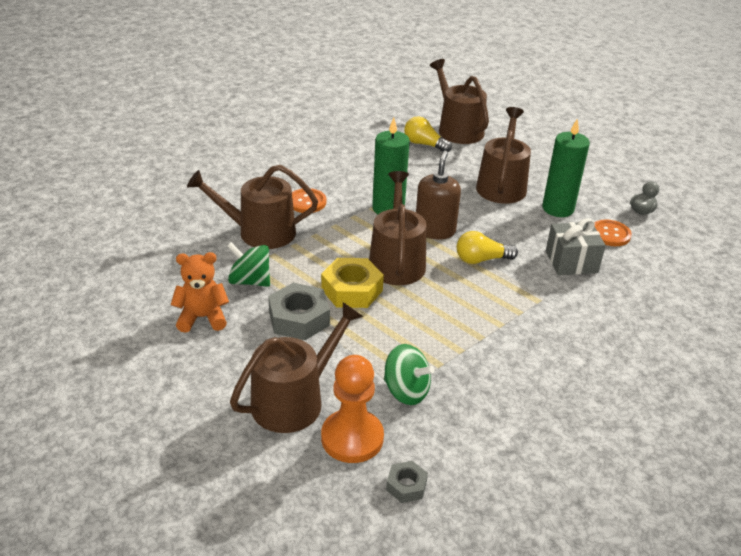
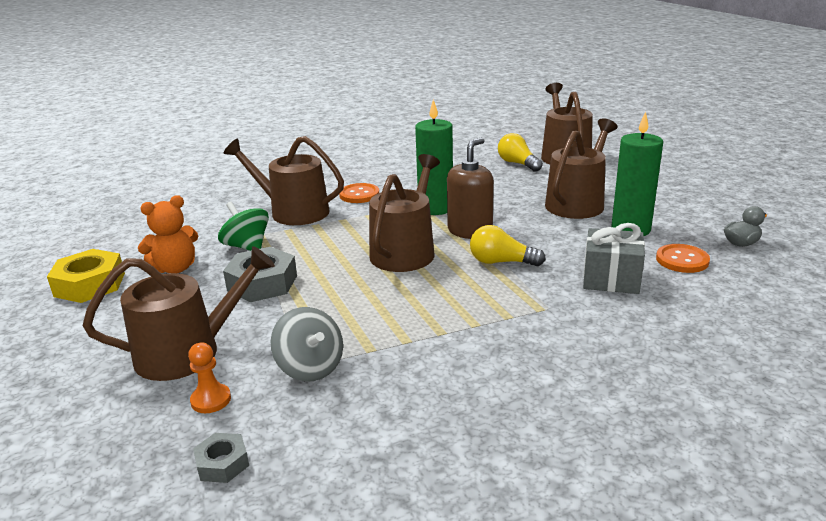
camera: 25 degrees right, 10 degrees down
orange teddy bear [171,252,229,333] -> orange teddy bear turned 135 degrees clockwise [138,195,198,273]
yellow nut [321,258,384,308] -> yellow nut moved to [47,249,125,303]
orange pawn [321,355,384,463] -> orange pawn [188,343,231,413], size x0.52
green spinning top [384,344,435,405] -> grey spinning top [271,307,343,382]

